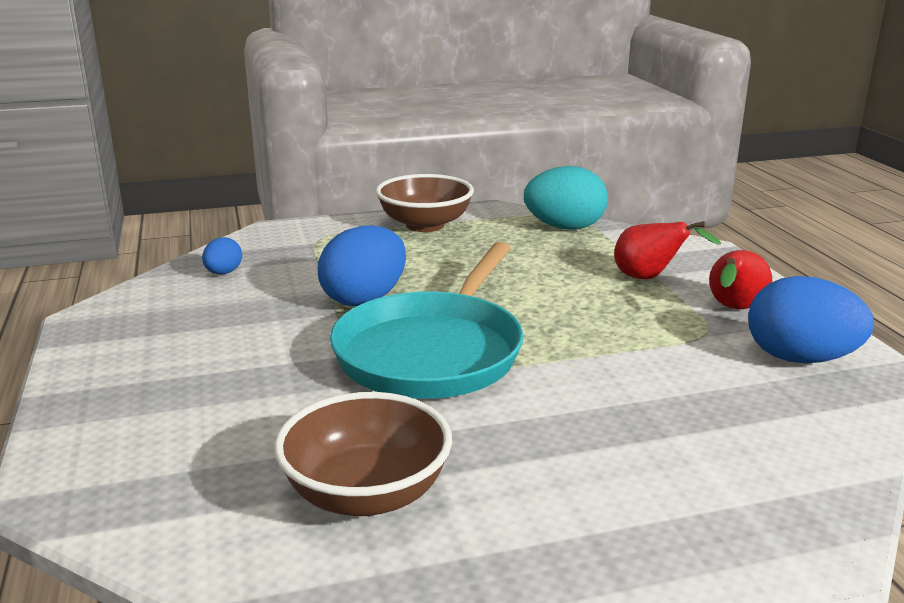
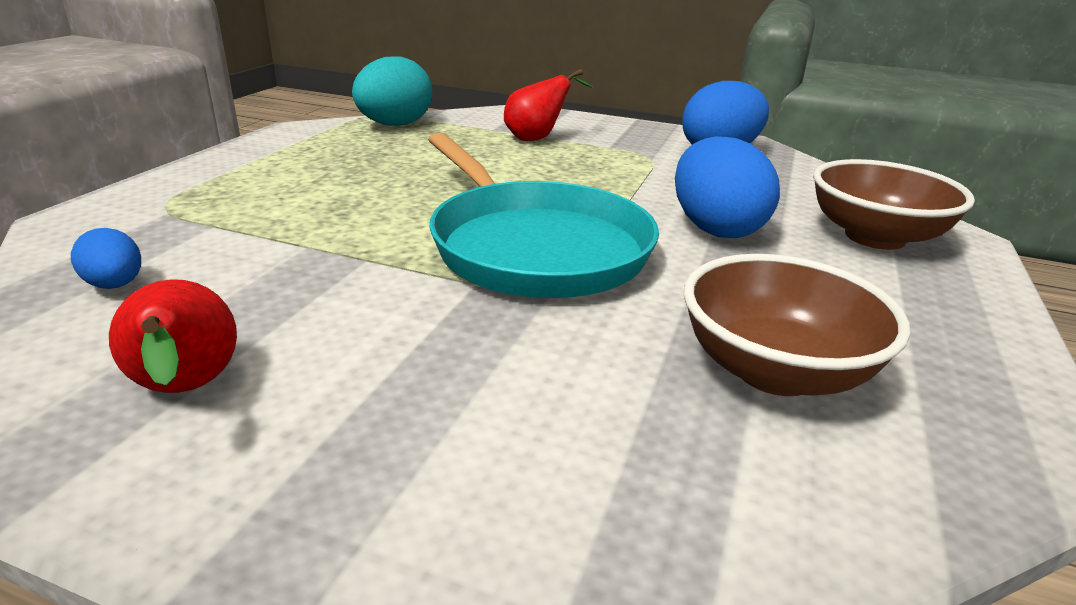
camera: 55 degrees left, 5 degrees up
blue egg [318,225,406,306] -> blue egg moved to [675,136,780,238]
brown bowl [376,174,474,232] -> brown bowl moved to [813,159,975,250]
red pear [709,250,772,309] -> red pear moved to [109,279,237,393]

